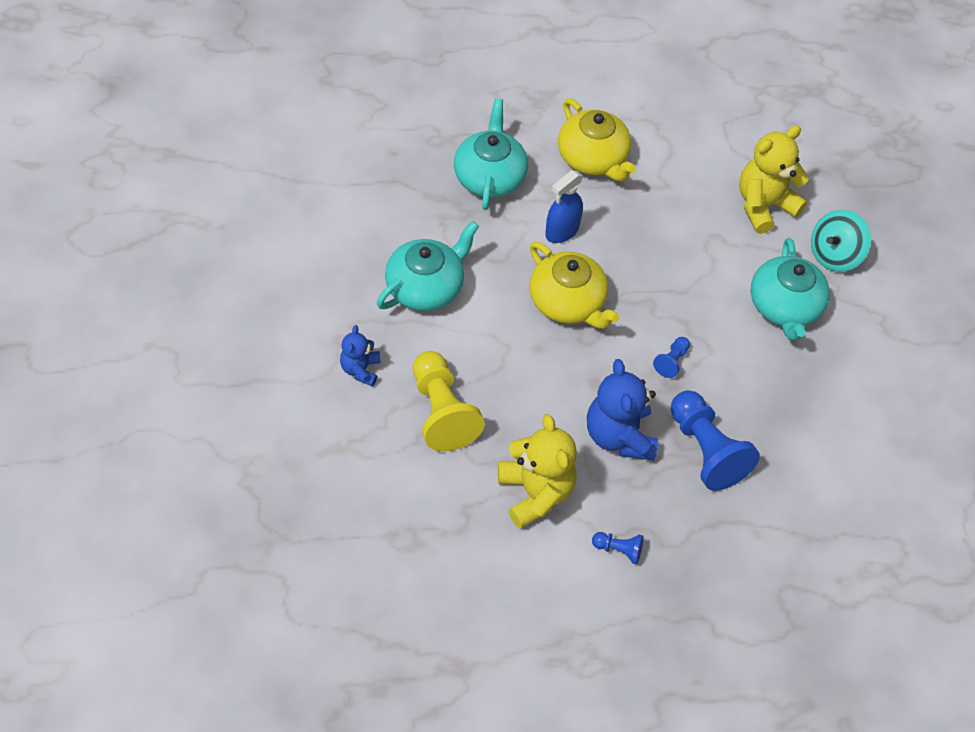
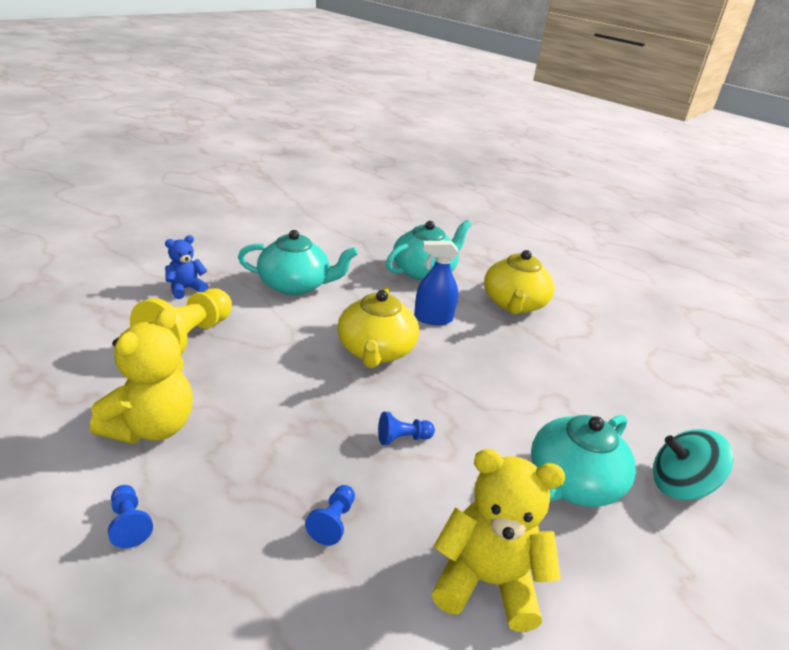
camera: 45 degrees right, 25 degrees down
blue teddy bear [587,359,658,460] -> none
blue pawn [671,390,760,491] -> blue pawn [305,485,355,545], size x0.46
yellow teddy bear [739,125,809,234] -> yellow teddy bear moved to [432,449,565,632]

